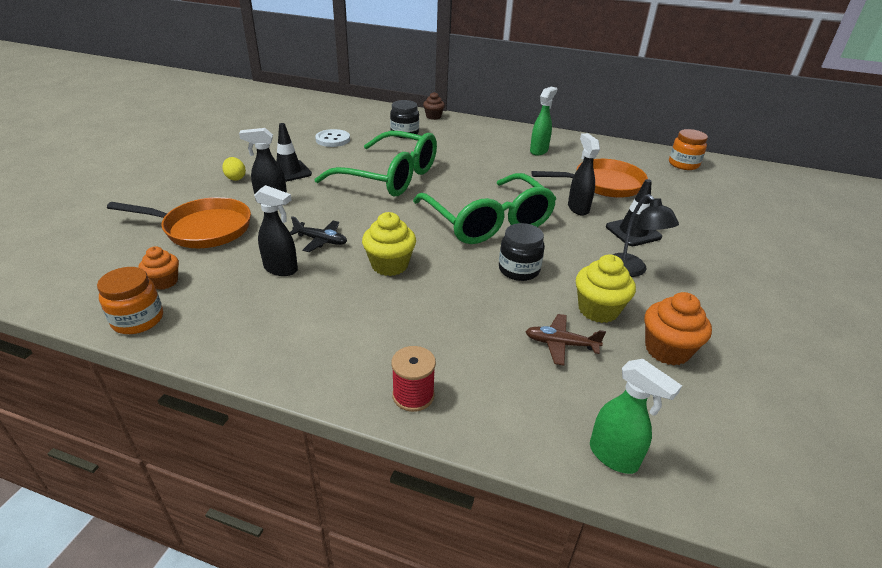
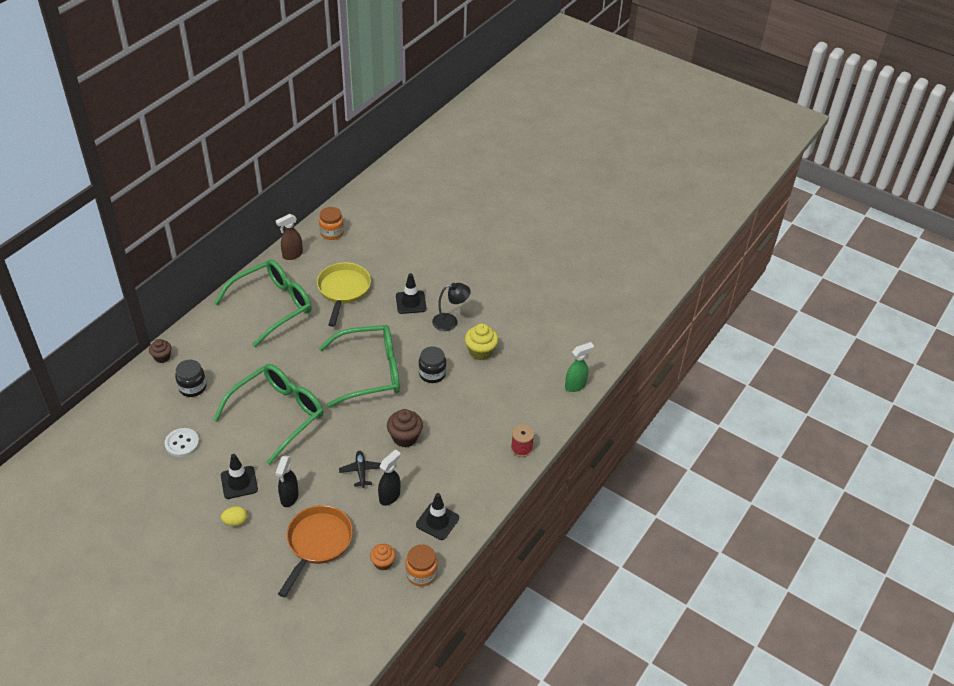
camera: 75 degrees left, 10 degrees up
black plane [290,216,347,252] -> black plane turned 45 degrees counterclockwise [339,451,381,488]
yellow cupcake [362,212,416,276] -> brown cupcake [387,409,423,447]
brown plane [525,314,606,366] -> none
green spray bottle [530,87,557,156] -> green glasses [214,259,312,347]
orange pan [531,159,648,198] -> yellow pan [317,262,371,327]
black spray bottle [568,133,600,216] -> none
orange cupcake [645,292,712,365] -> none
none -> brown spray bottle [276,214,303,260]
none -> black traffic cone [416,493,459,540]

